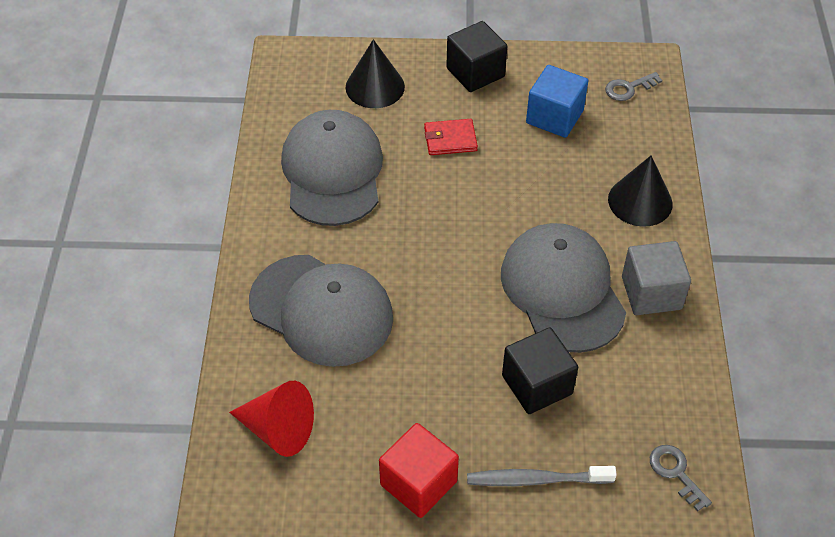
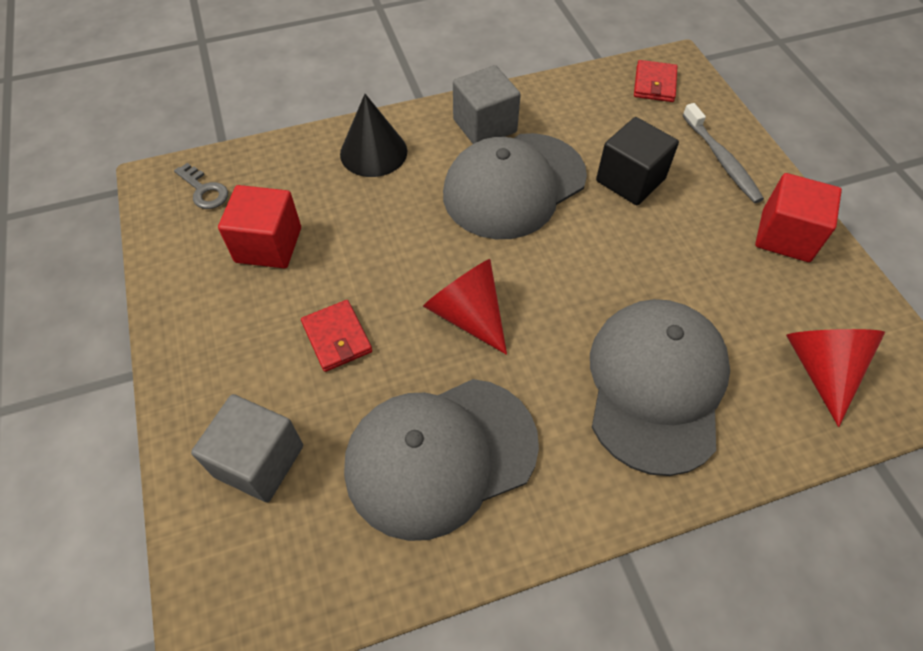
camera: 110 degrees left, 5 degrees up
black cone [346,39,405,108] -> grey cube [191,394,303,502]
black cube [446,21,507,92] -> none
blue cube [526,65,588,138] -> red cube [218,185,301,268]
grey key [650,445,712,511] -> red wallet [634,60,677,102]
none -> red cone [423,259,507,355]

